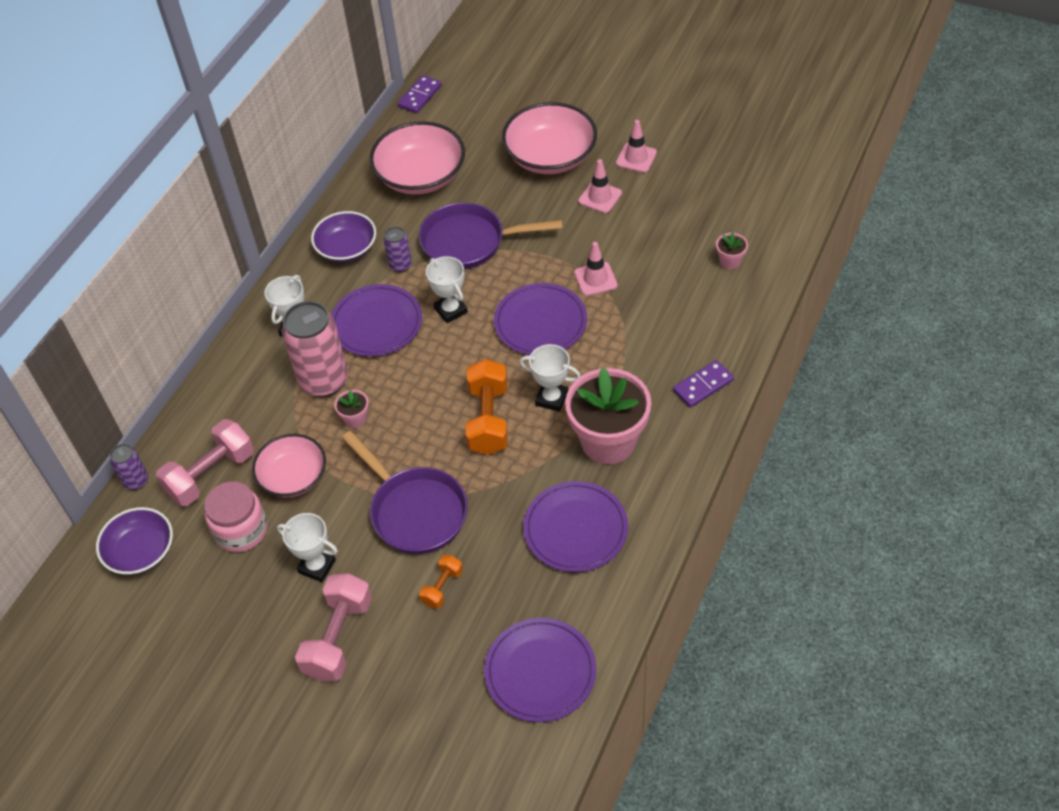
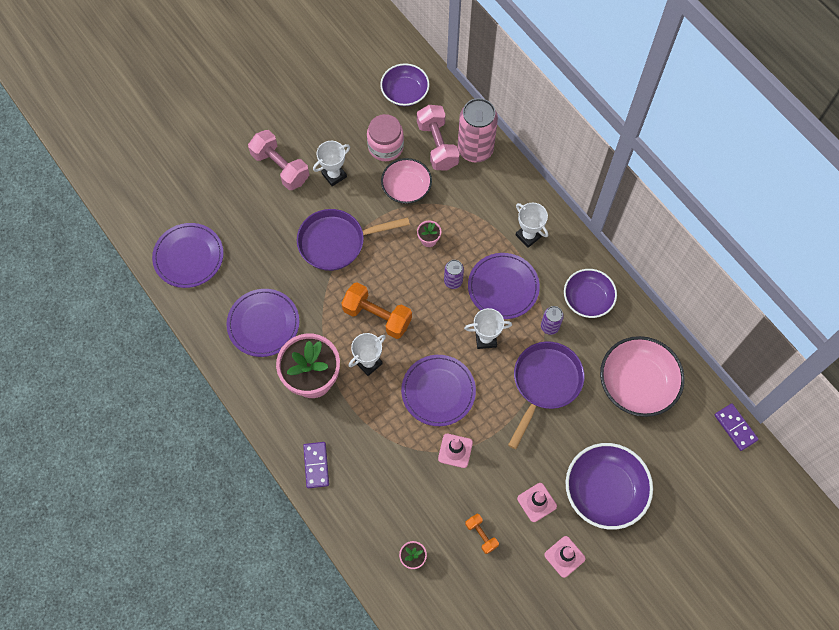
camera: 115 degrees right, 15 degrees up
purple can [110,444,148,490] -> purple can moved to [444,260,464,289]
pink can [282,301,348,397] -> pink can moved to [458,98,498,163]
orange dumbbell [419,555,463,609] -> orange dumbbell moved to [465,514,499,554]
pink bowl [502,102,597,174] -> purple bowl [565,443,653,530]

